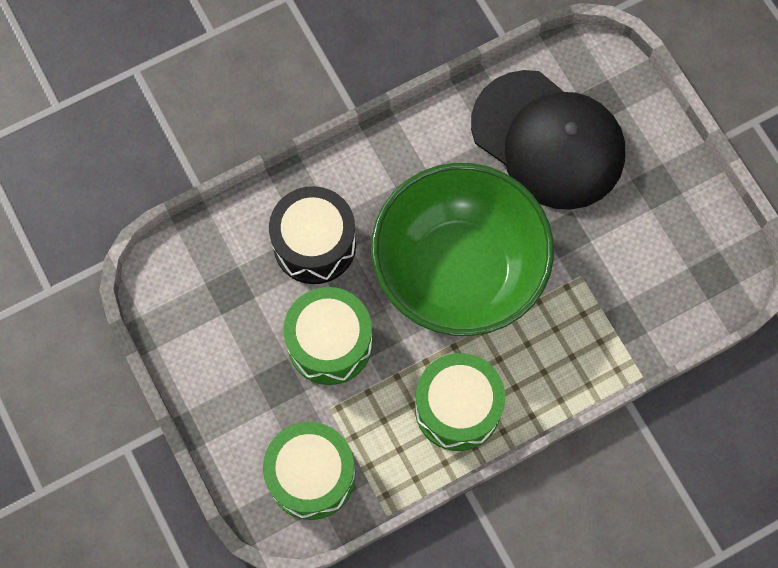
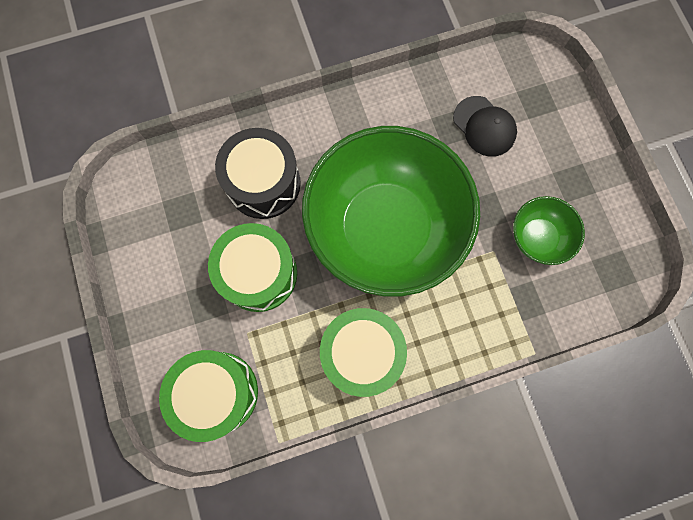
camera: 10 degrees right, 5 degrees up
black cap [471,70,625,210] -> black cap [453,96,517,157], size x0.47
none -> green bowl [513,196,585,265]

